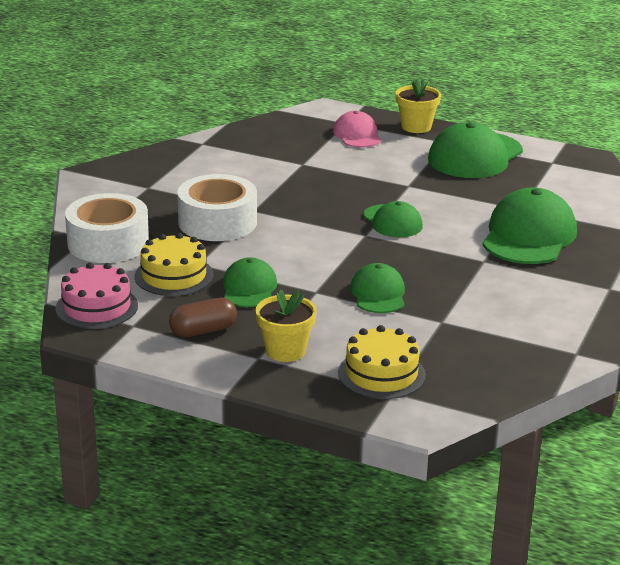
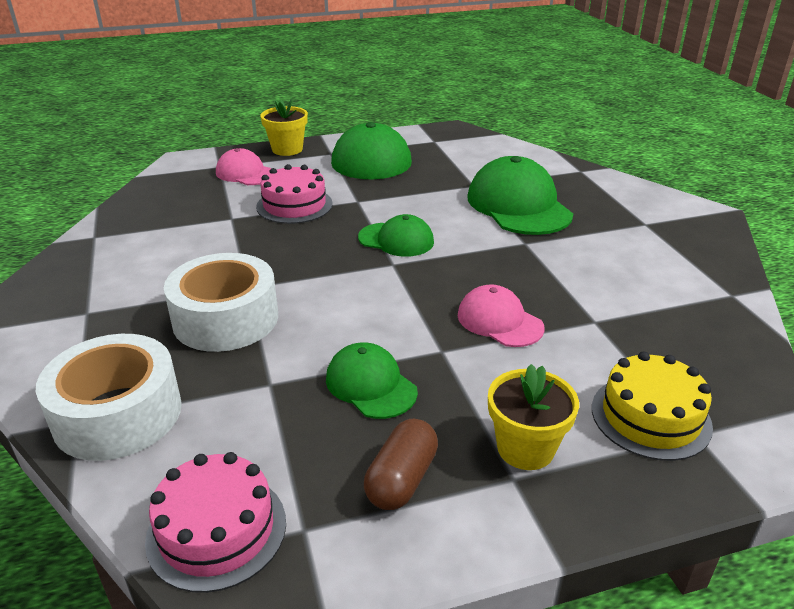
camera: 40 degrees left, 5 degrees up
yellow cake [134,233,213,296] -> none
green cap [350,263,405,313] -> pink cap [458,284,545,347]
none -> pink cake [256,164,333,224]

